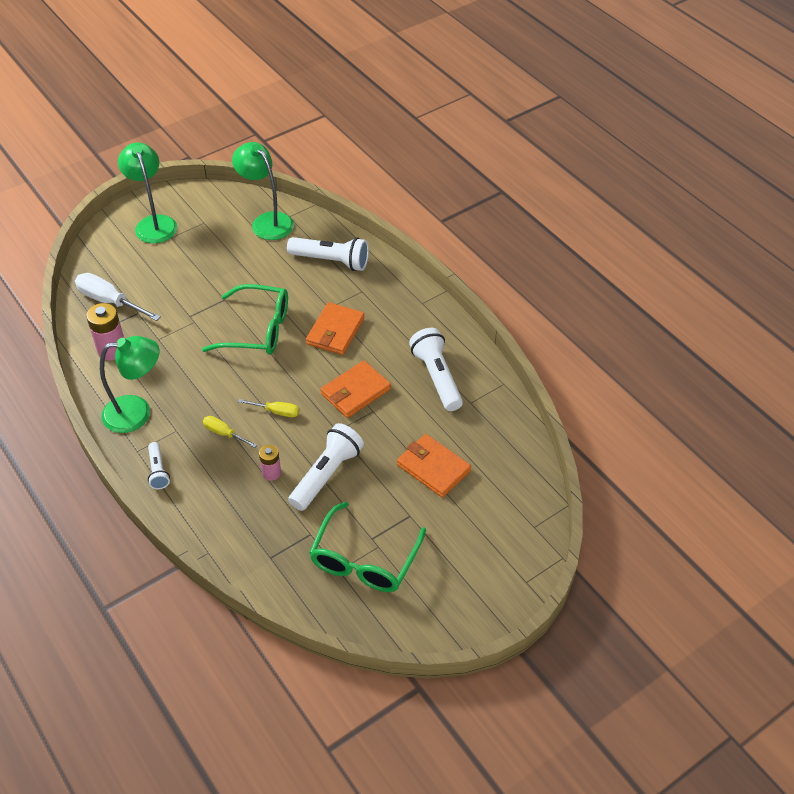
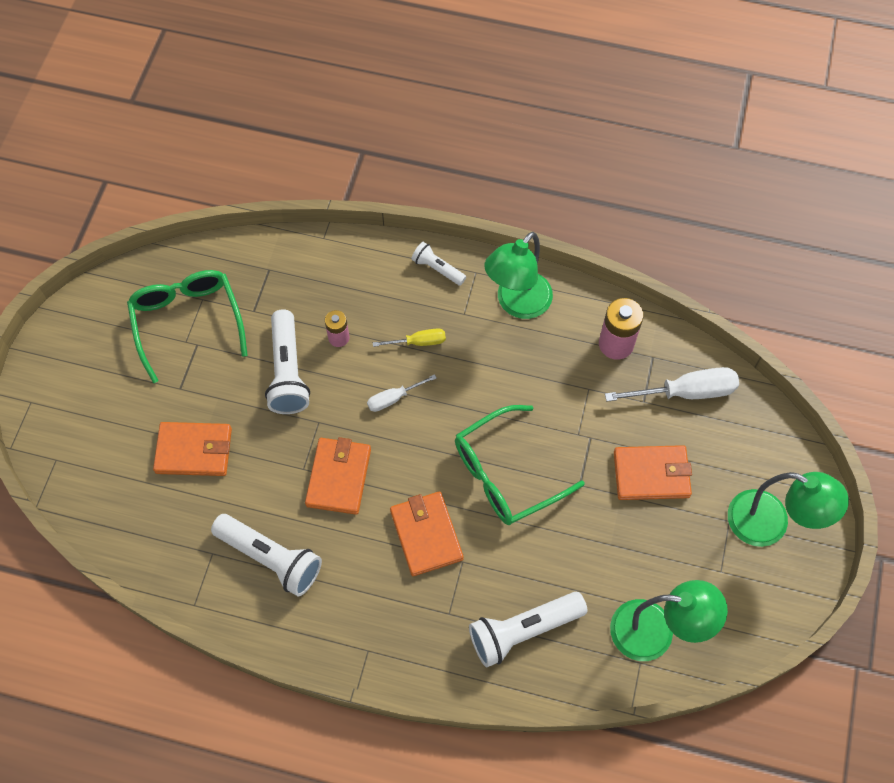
camera: 140 degrees right, 15 degrees up
yellow screwdriver [238,399,299,417] -> white screwdriver [367,374,437,412]
none -> orange wallet [614,445,692,500]

